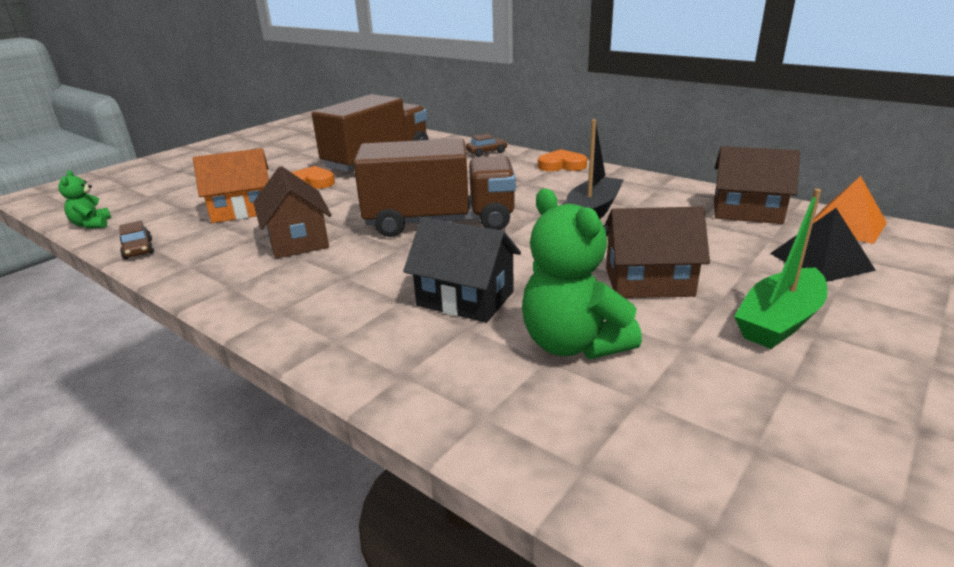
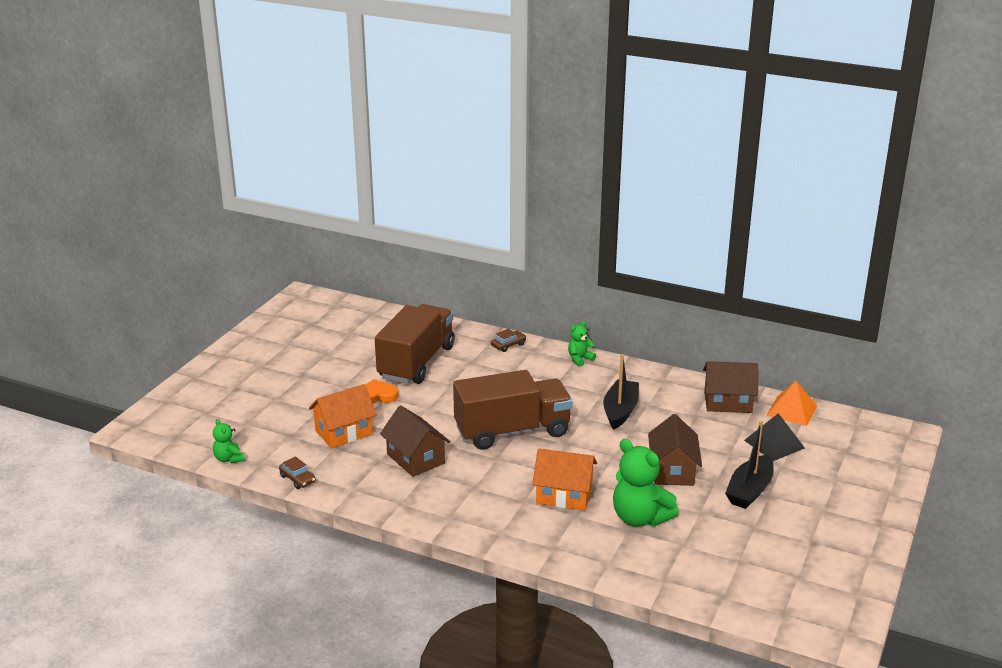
camera: 15 degrees left, 0 degrees up
black house [403,217,521,323] -> orange house [532,448,597,511]
orange heart [538,149,587,171] -> green teddy bear [568,321,596,367]
brown house [605,207,710,298] -> brown house turned 75 degrees counterclockwise [648,414,702,486]
green boat [734,189,828,349] -> black boat [725,421,774,509]

